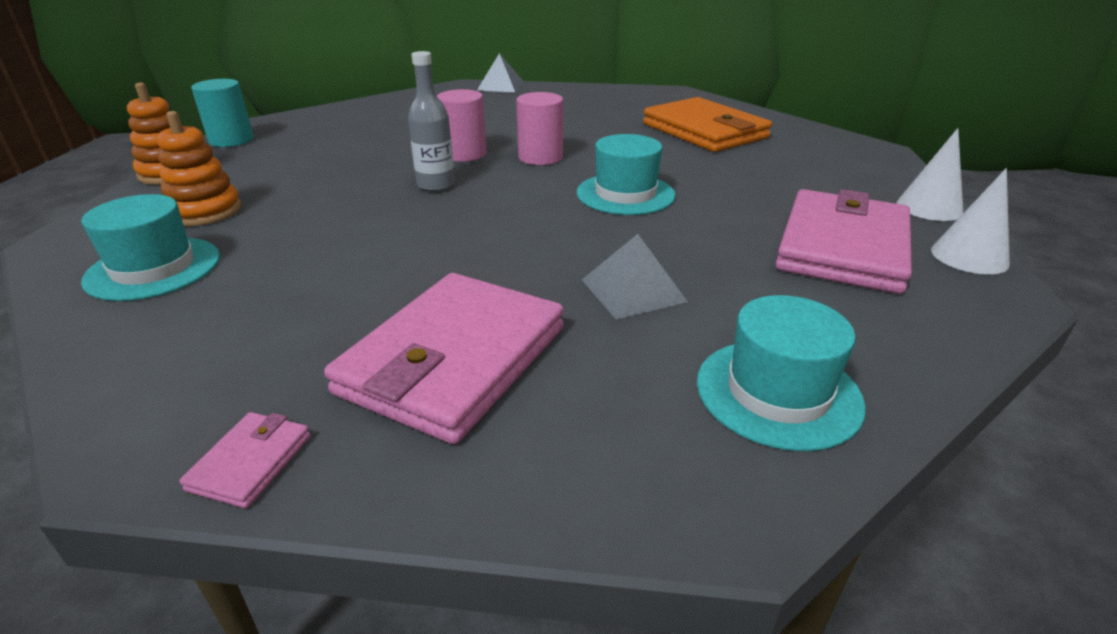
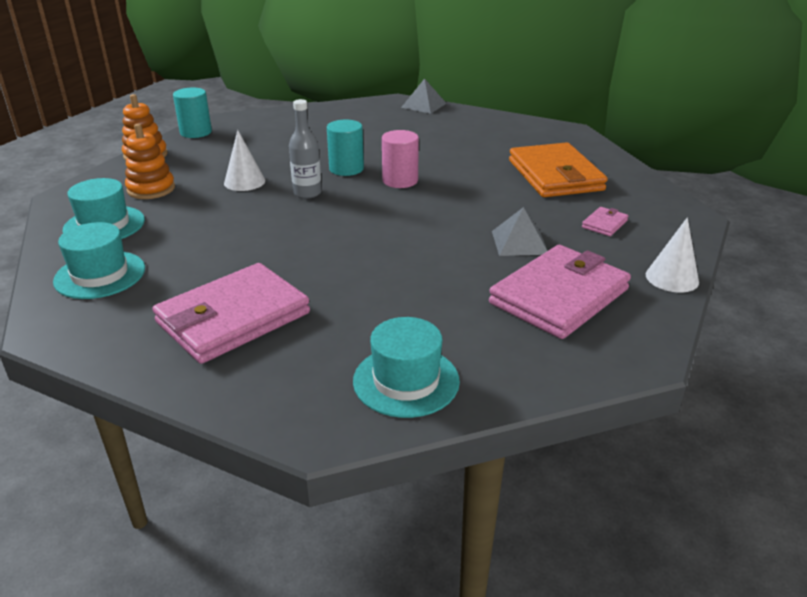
camera: 20 degrees right, 0 degrees up
pink wallet [179,412,310,508] -> pink wallet moved to [582,207,628,236]
pink cylinder [437,89,487,162] -> turquoise cylinder [327,120,364,176]
turquoise hat [577,134,676,215] -> turquoise hat moved to [53,222,145,299]
grey pyramid [582,234,688,320] -> grey pyramid moved to [492,207,548,256]
white cone [931,168,1010,274] -> white cone moved to [224,130,265,191]

